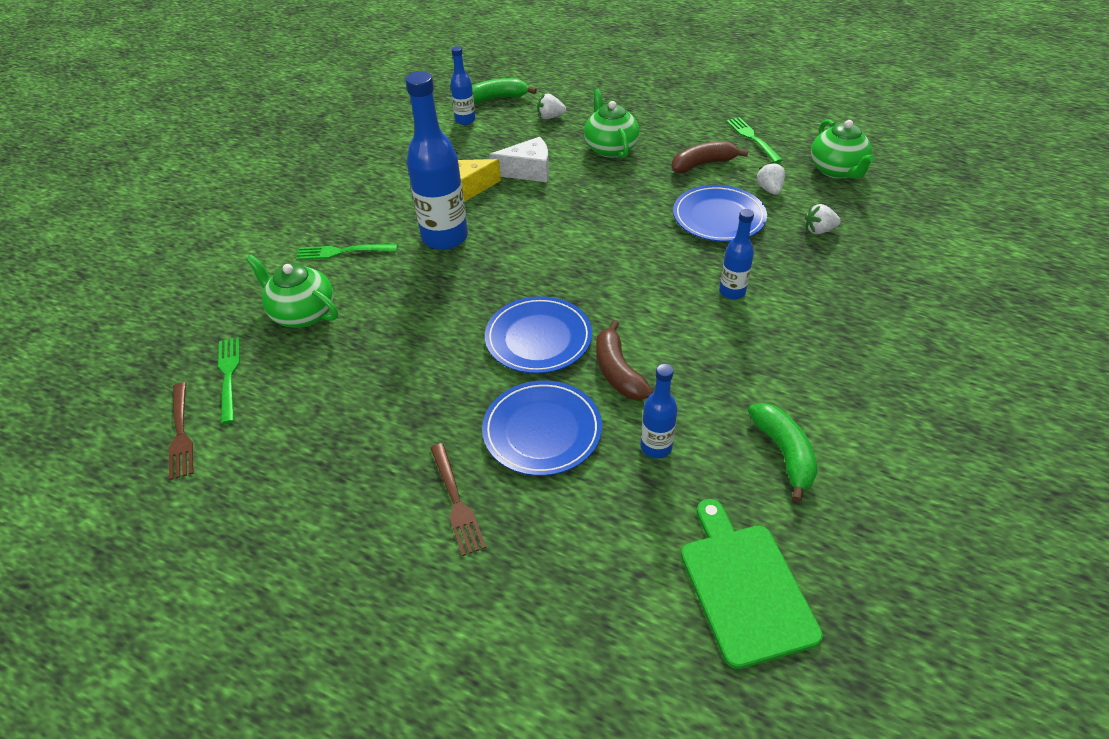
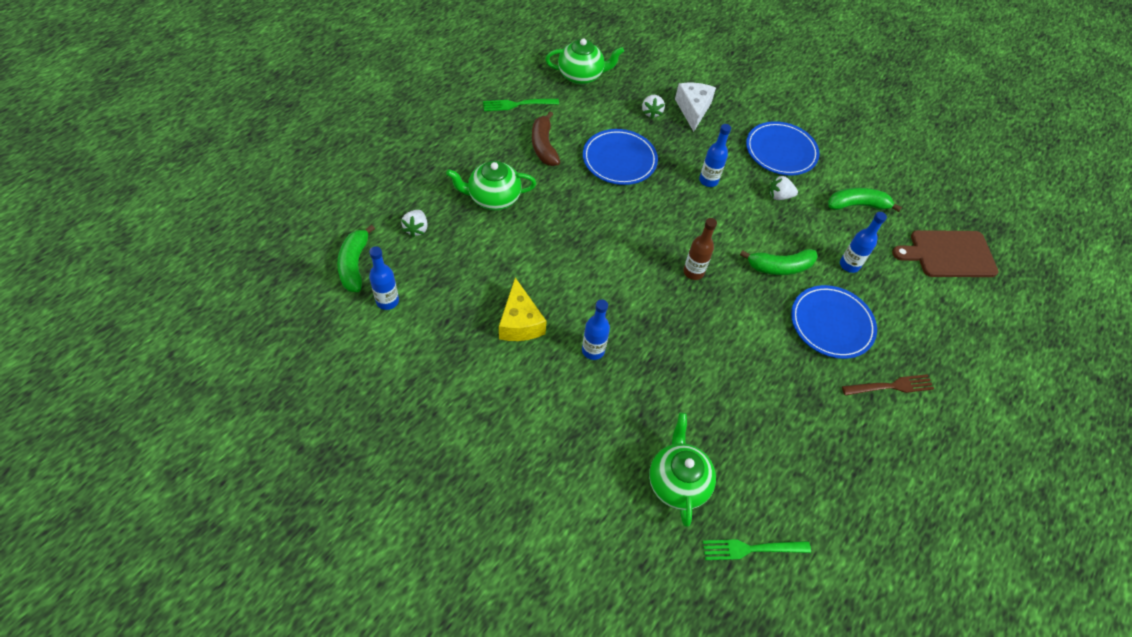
camera: 85 degrees left, 10 degrees up
brown fork [169,382,194,480] -> none
green teapot [246,254,338,328] -> green teapot turned 135 degrees clockwise [649,413,716,527]
green fork [296,244,397,260] -> none
blue bottle [405,71,468,250] -> blue bottle [582,299,610,360], size x0.52
blue plate [485,296,592,374] -> blue plate moved to [746,121,820,175]
white cheese [489,137,549,182] -> white cheese moved to [675,83,716,132]
brown banana [596,320,653,400] -> green banana [740,249,818,275]
green cutting board [681,499,823,669] -> brown cutting board [892,230,998,277]
white strawberry [756,162,785,195] -> white strawberry moved to [769,176,798,200]
none -> brown bottle [683,218,717,280]

